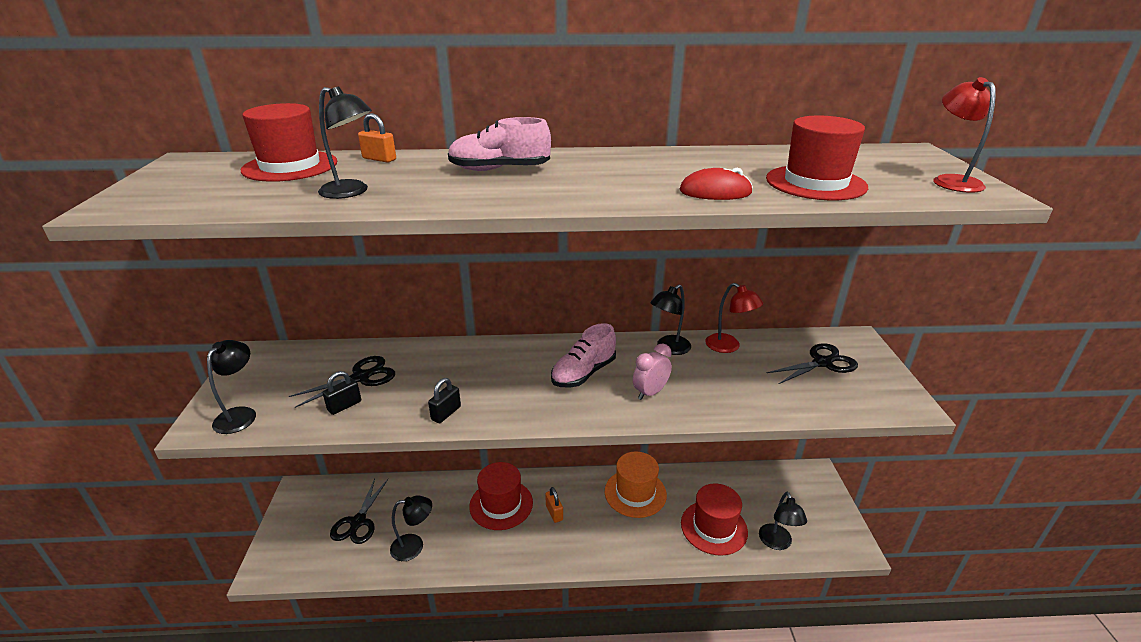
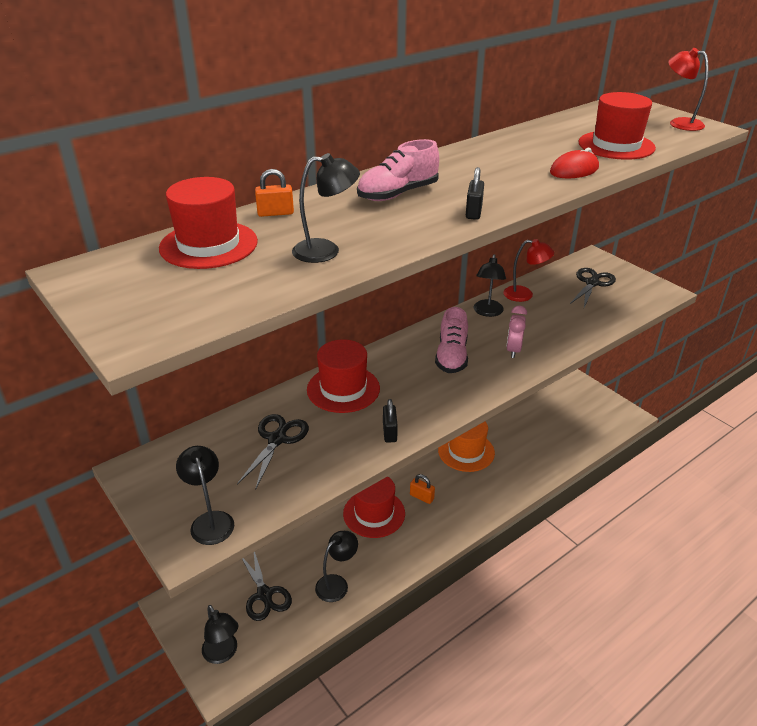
camera: 35 degrees left, 5 degrees up
black padlock [323,371,361,415] -> black padlock moved to [466,167,484,220]
red hat [681,483,748,556] -> red hat moved to [307,339,380,413]
black lamp [759,492,807,550] -> black lamp moved to [202,605,238,664]

